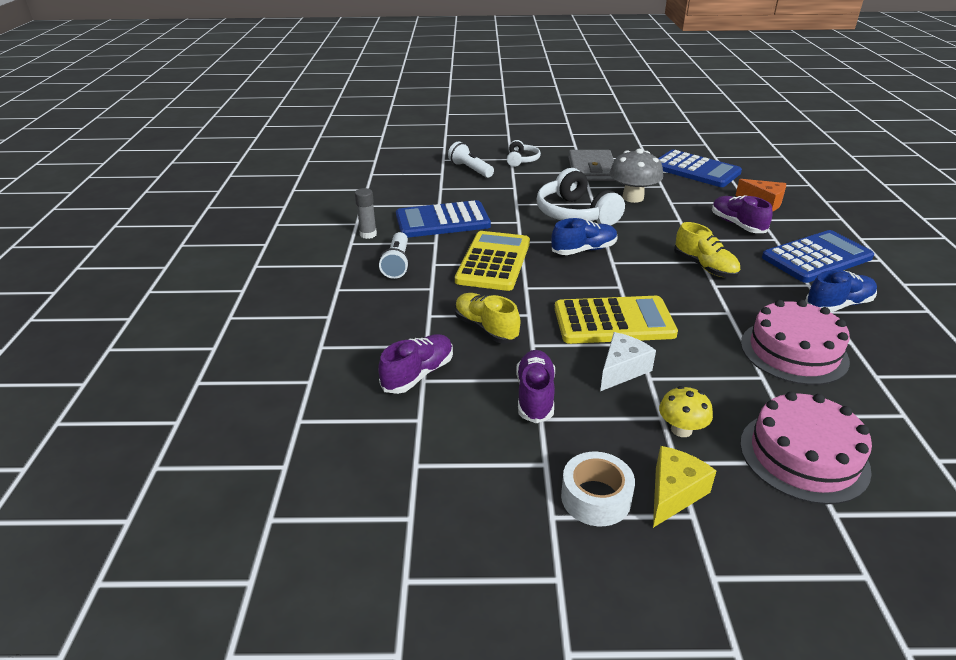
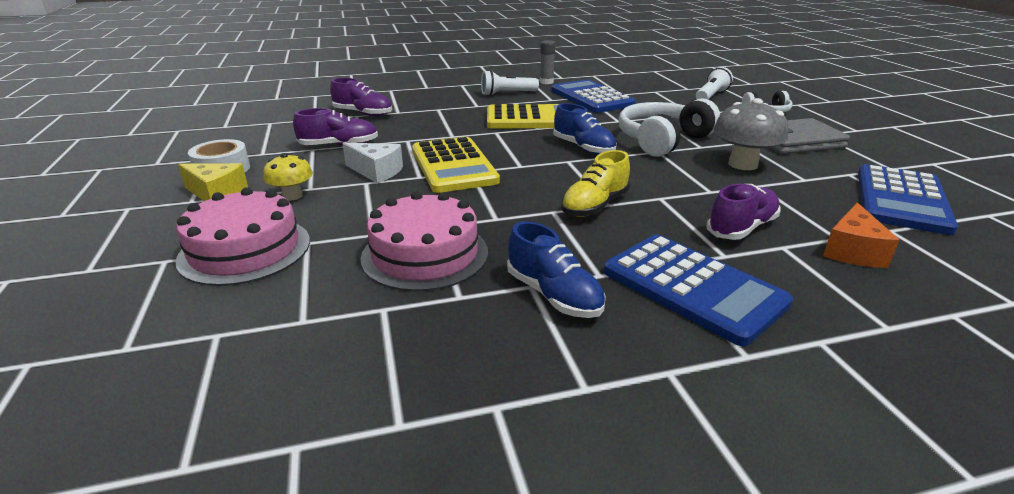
camera: 75 degrees right, 5 degrees down
yellow shoe [455,293,521,344] -> none

